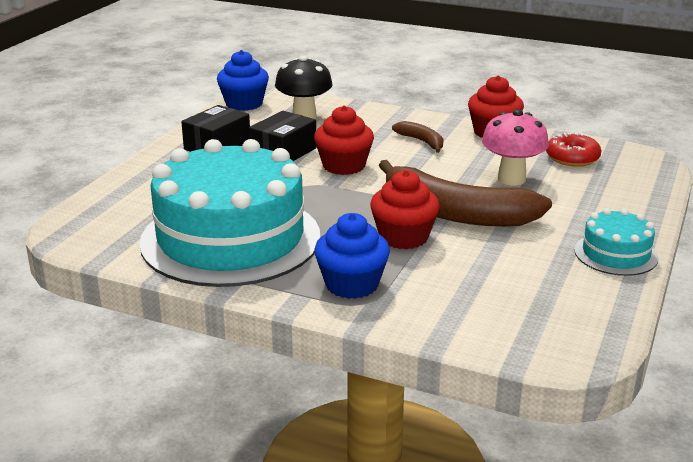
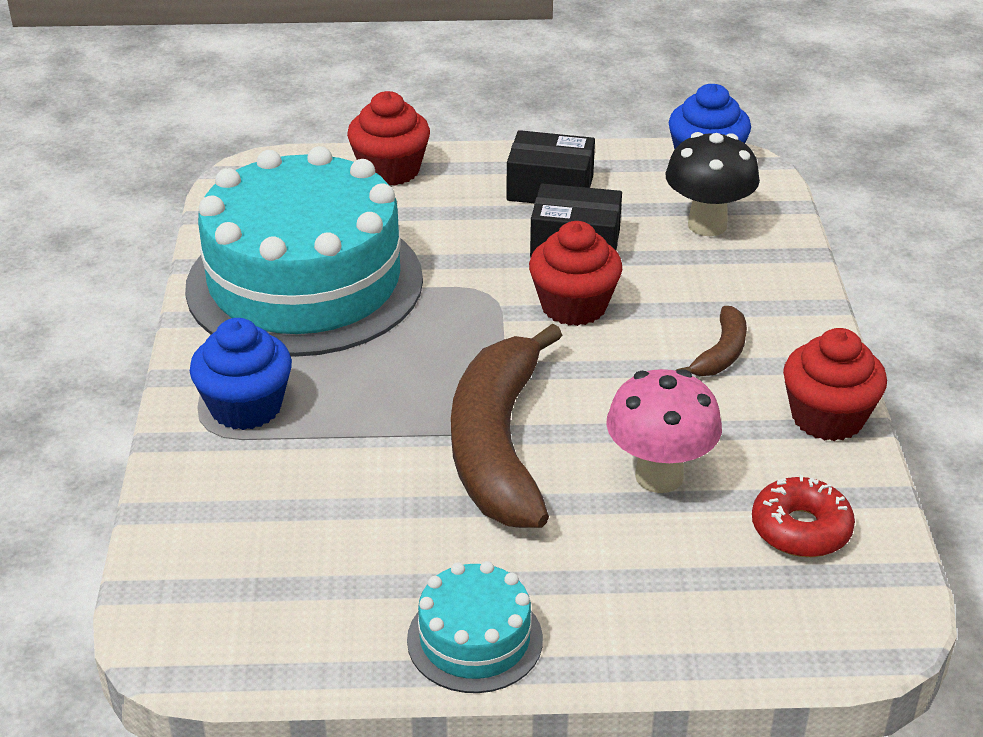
camera: 65 degrees right, 10 degrees up
red cupcake [370,170,440,249] -> red cupcake moved to [347,91,430,186]

